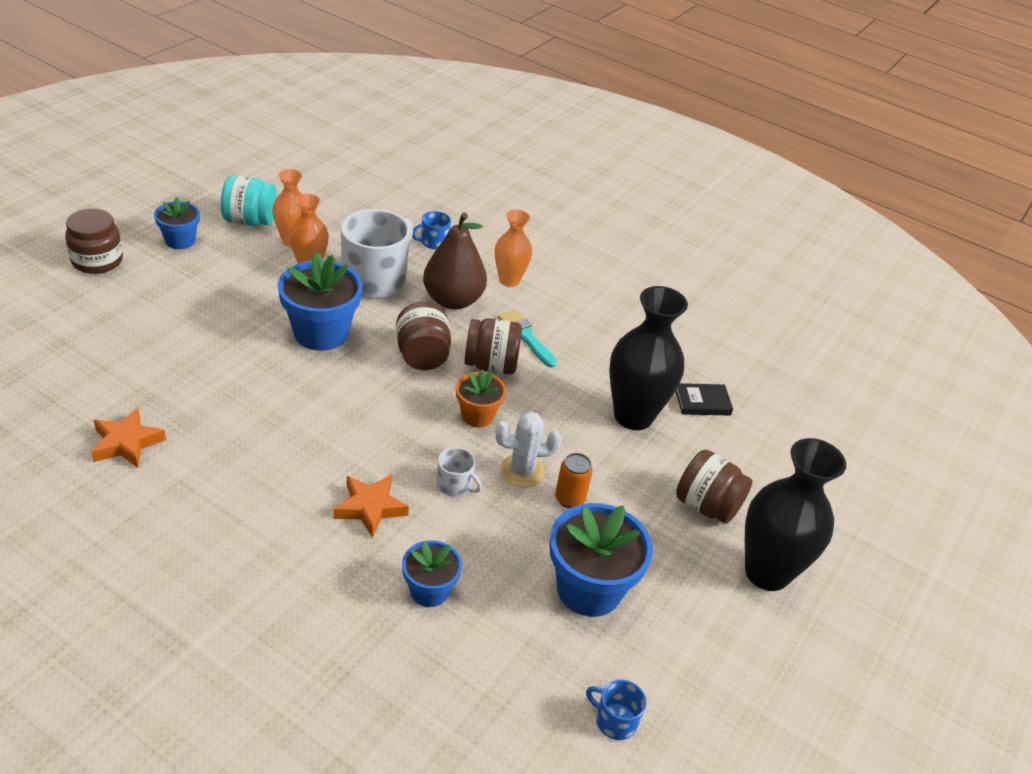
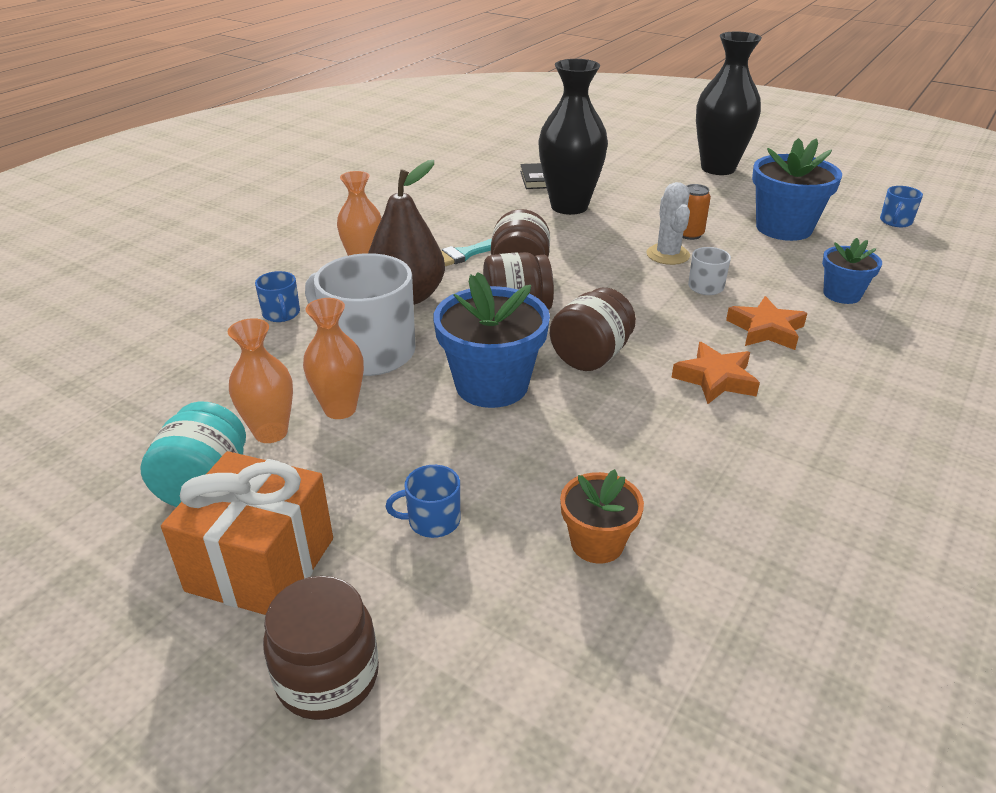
camera: 85 degrees left, 5 degrees down
orange star [91,408,166,468] -> orange star moved to [672,342,760,404]
blue flower pot [154,197,200,249] -> orange gift [161,451,333,615]
orange flower pot [456,369,506,428] -> orange flower pot moved to [560,469,644,564]
brown jar [676,450,752,524] -> brown jar moved to [550,288,636,371]
none -> blue mug [386,465,460,538]

